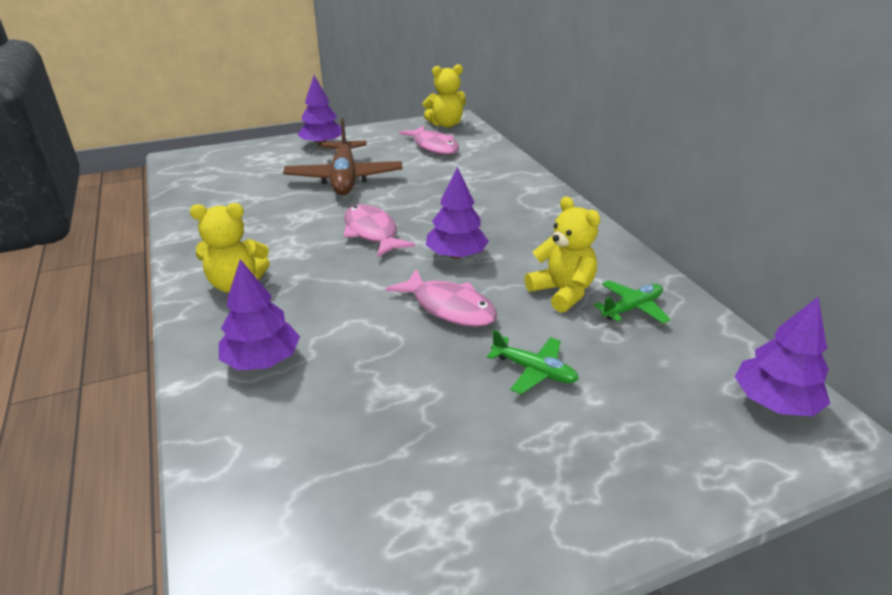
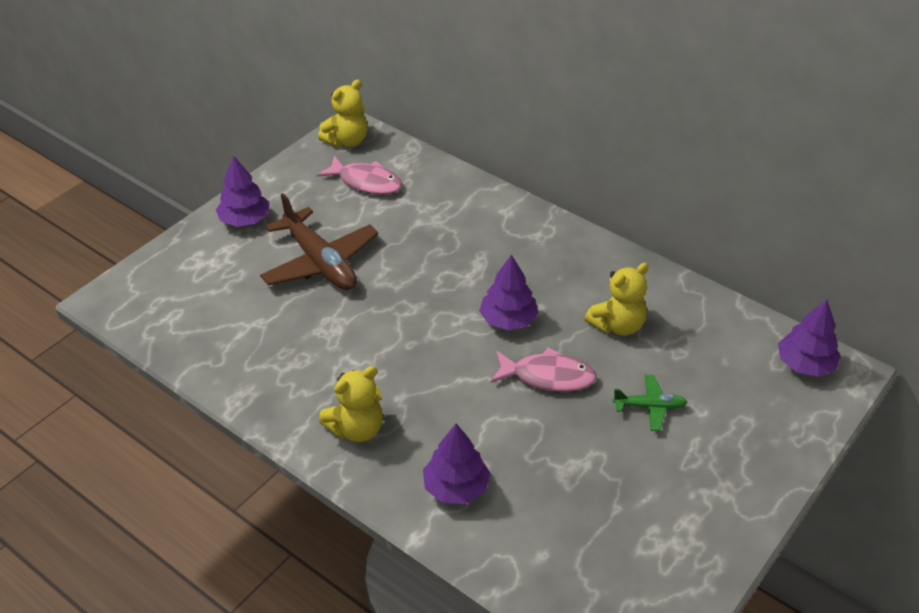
camera: 30 degrees left, 10 degrees up
pink fish [344,205,416,257] -> none
yellow teddy bear [524,196,600,313] -> yellow teddy bear turned 120 degrees clockwise [584,263,649,336]
green plane [594,280,670,324] -> none

